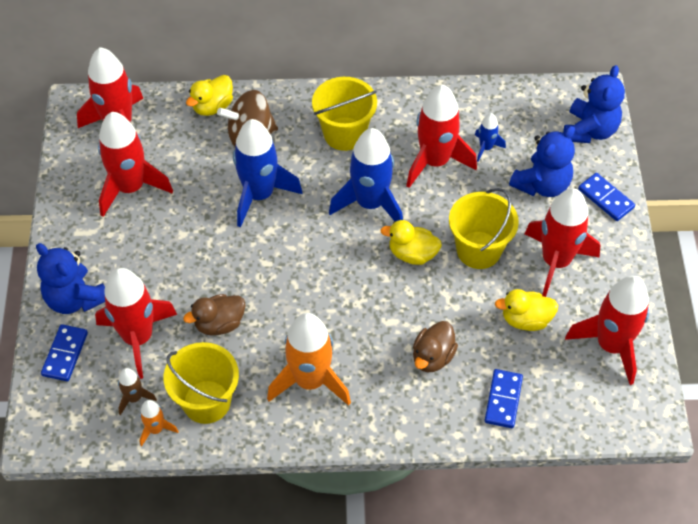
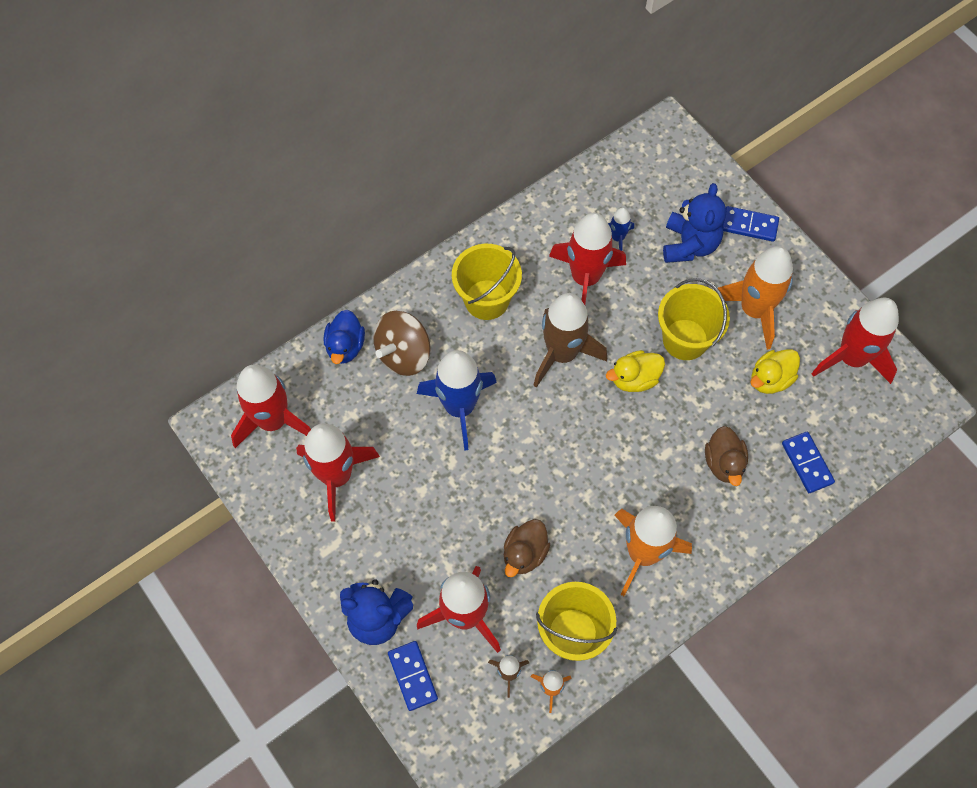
camera: 35 degrees left, 10 degrees up
yellow duck [186,75,233,116] -> blue duck [324,310,365,364]
blue rocket [329,128,403,221] -> brown rocket [533,293,607,388]
red rocket [525,188,600,297] -> orange rocket [715,246,793,350]
blue teddy bear [563,65,625,143] -> none

